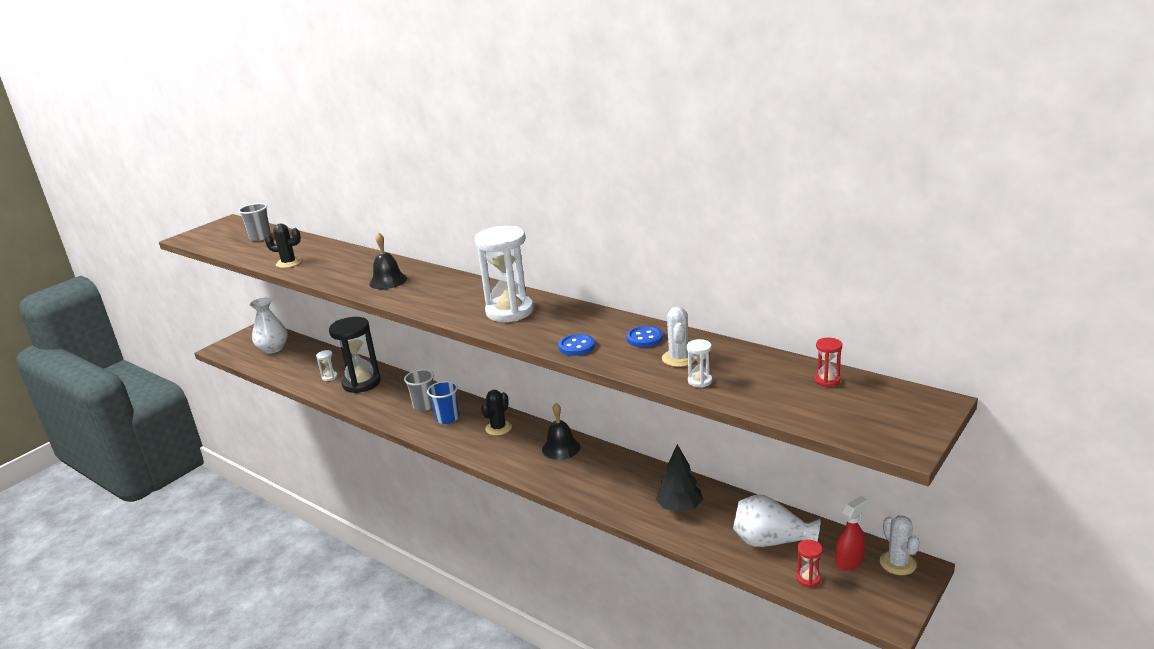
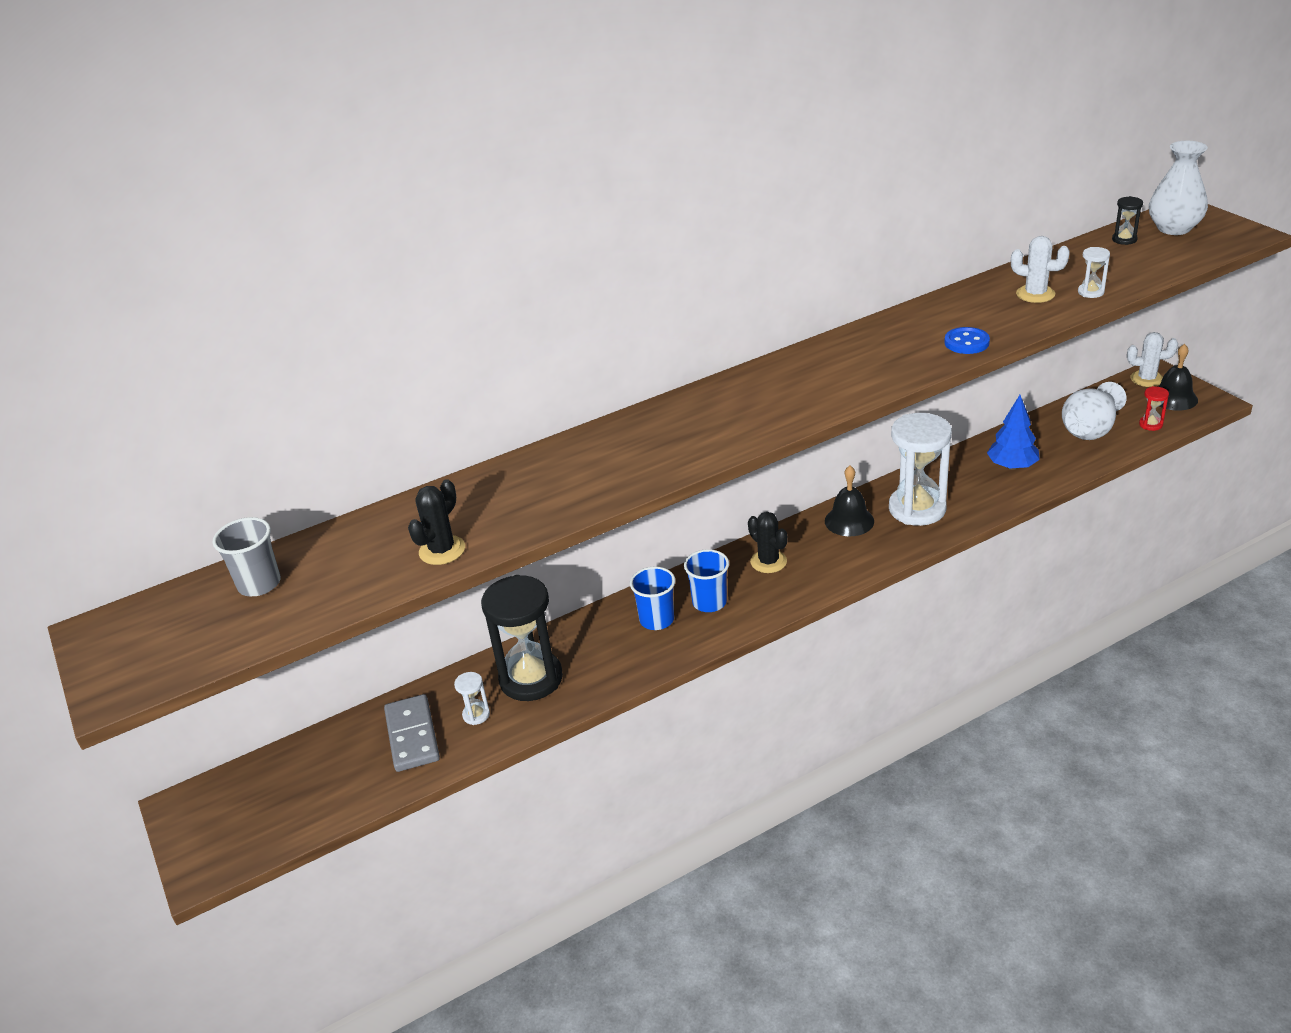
camera: 65 degrees left, 10 degrees up
white vase [250,298,288,354] -> white vase moved to [1149,141,1208,235]
black bell [369,232,407,289] -> black bell moved to [1159,344,1198,411]
grey cup [404,369,434,411] -> blue cup [630,567,675,630]
white hourglass [475,226,534,322] -> white hourglass moved to [889,413,952,526]
blue button [626,326,663,347] -> none
black tree [656,444,703,512] -> blue tree [987,395,1040,470]
red hourglass [815,338,842,387] -> black hourglass [1112,196,1143,245]
red spray bottle [836,496,868,571] -> none
none -> grey domino [384,694,440,772]

